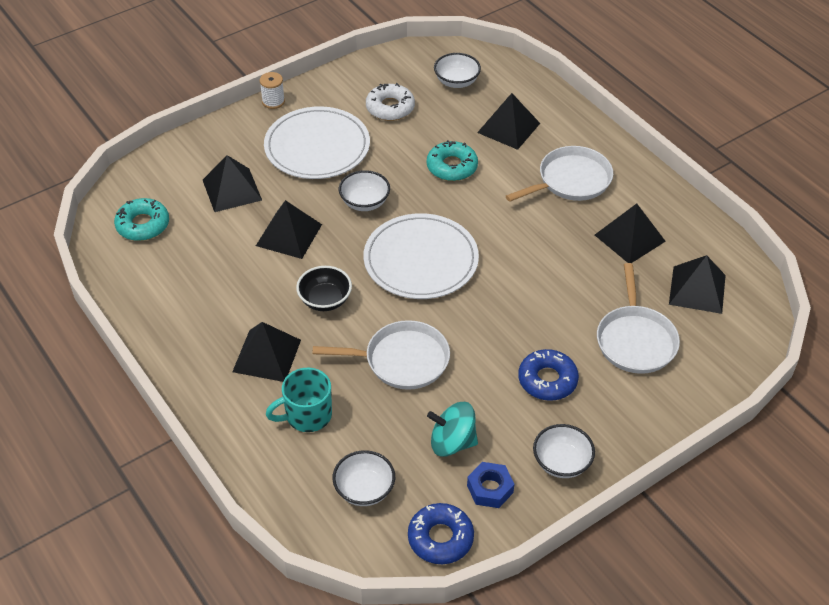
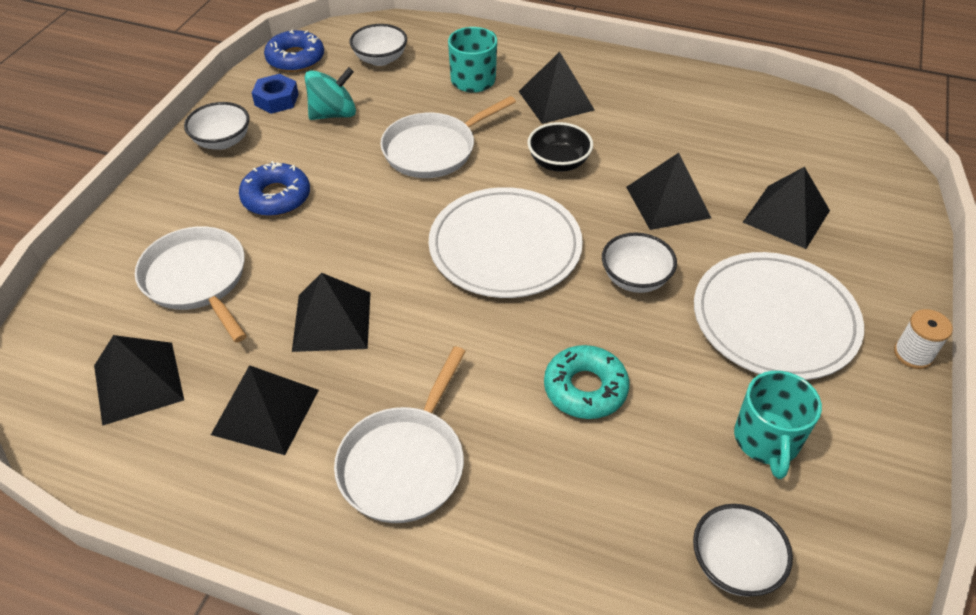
camera: 145 degrees right, 0 degrees up
turquoise donut [114,198,169,241] -> none
white donut [366,83,415,121] -> turquoise mug [734,371,822,479]
black pyramid [477,93,540,150] -> black pyramid moved to [292,273,370,352]

